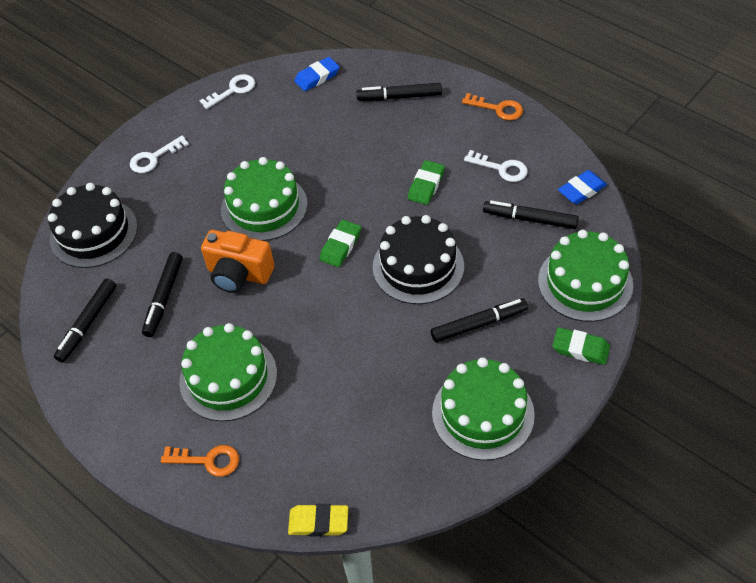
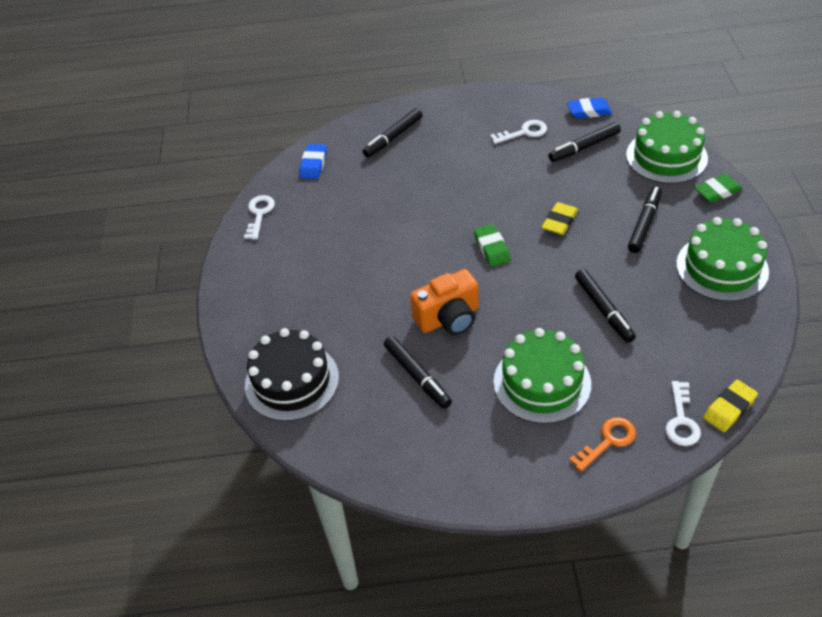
camera: 45 degrees left, 5 degrees down
black marker [54,278,116,363] -> black marker moved to [575,269,636,343]
white key [130,136,189,173] -> white key moved to [665,381,701,446]
green cake [221,157,308,241] -> none
black cake [373,215,464,304] -> yellow eraser [542,202,578,235]
green eraser [408,160,445,205] -> none
orange key [462,93,523,120] -> none
blue eraser [558,170,607,204] -> blue eraser turned 75 degrees clockwise [567,97,612,118]

